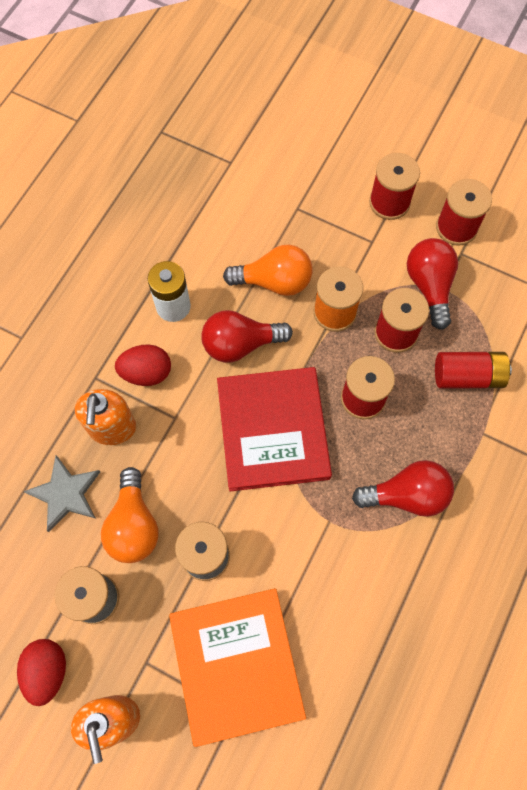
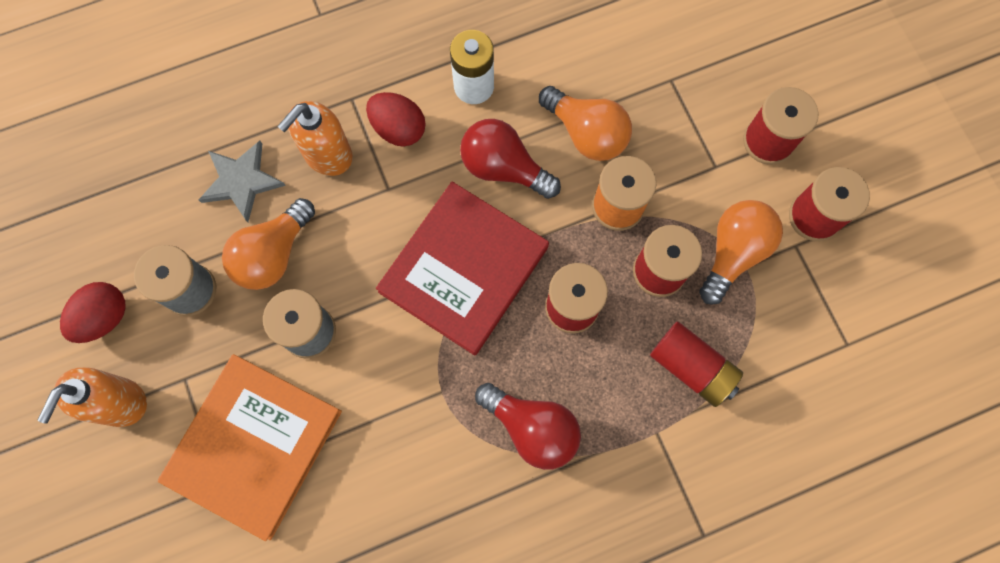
camera: 40 degrees right, 5 degrees up
red light bulb [407,238,458,330] -> orange light bulb [699,200,783,305]

